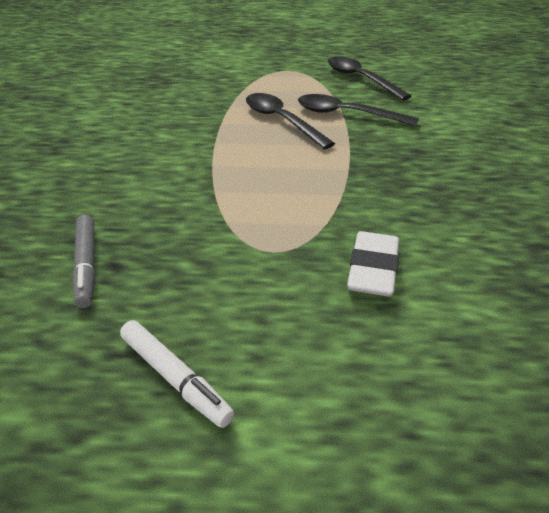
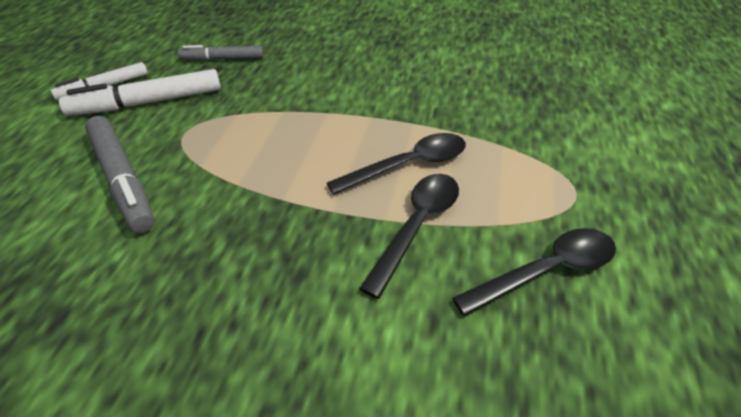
camera: 100 degrees right, 5 degrees up
white eraser [347,231,399,296] -> grey marker [85,116,155,233]
none -> white marker [59,69,221,116]

